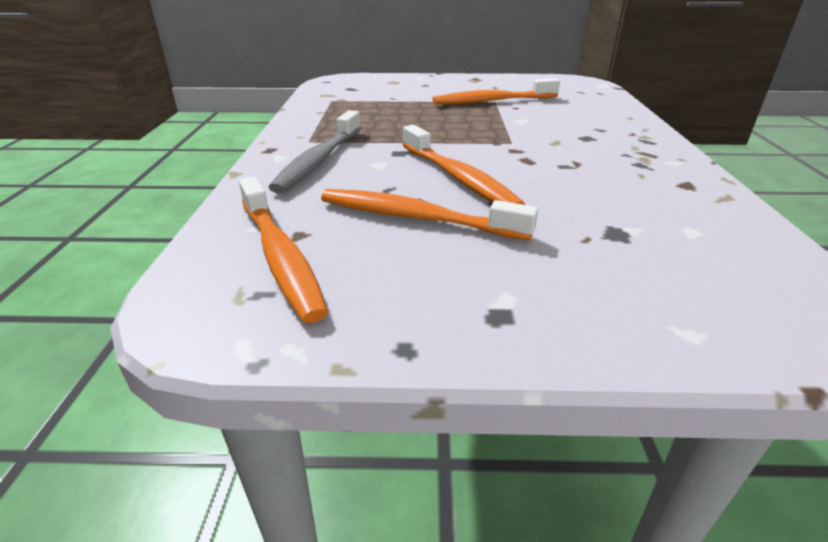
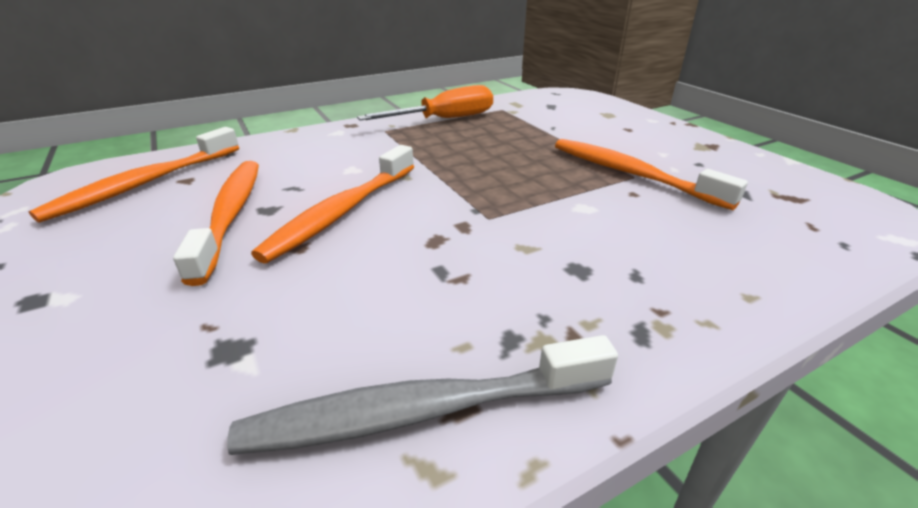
camera: 60 degrees right, 0 degrees up
grey toothbrush [268,110,361,194] -> grey toothbrush moved to [227,335,618,455]
none -> orange screwdriver [357,85,493,121]

